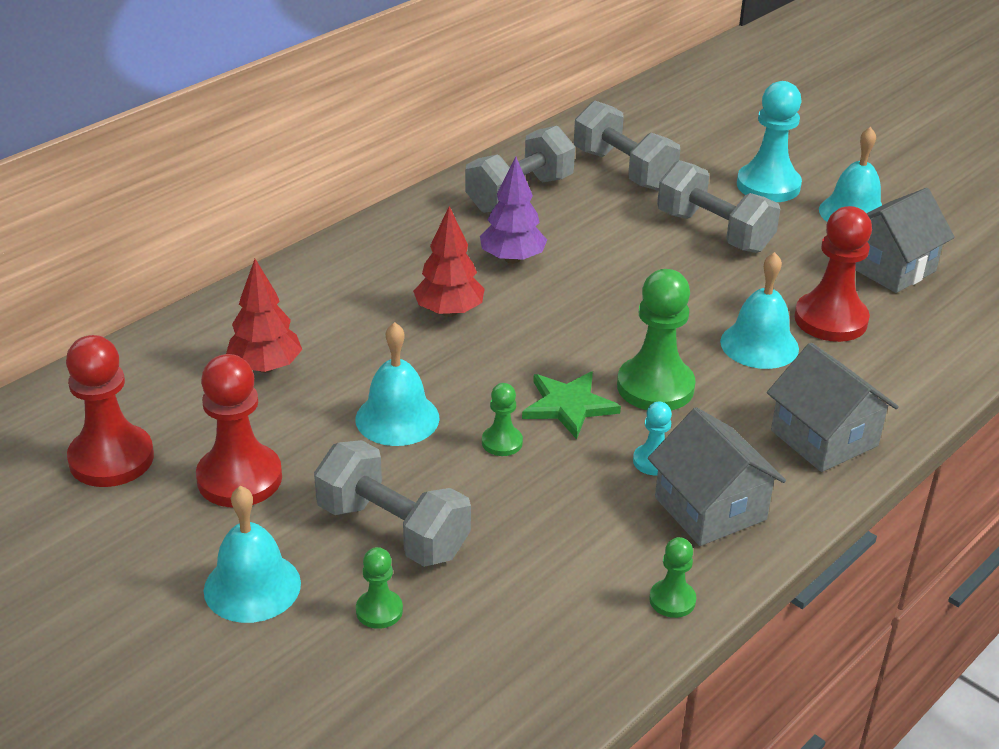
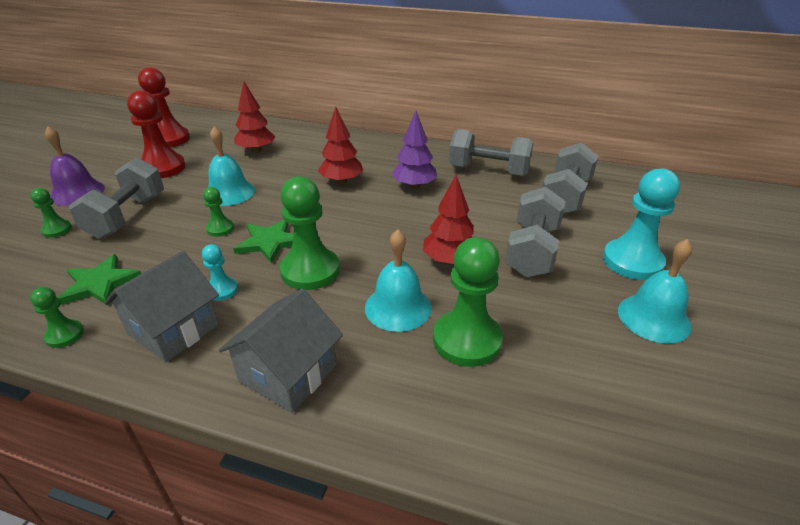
camera: 65 degrees right, 0 degrees up
turquoise bell [204,486,301,623] -> purple bell [45,126,105,206]
red pawn [794,206,872,342] -> green pawn [433,237,503,367]
grey house [855,188,955,293] -> none
none -> green star [58,254,141,305]
none -> red tree [423,175,474,265]

